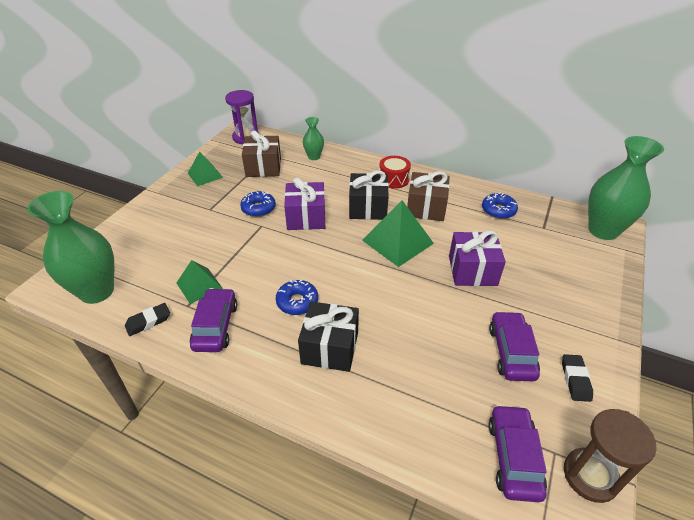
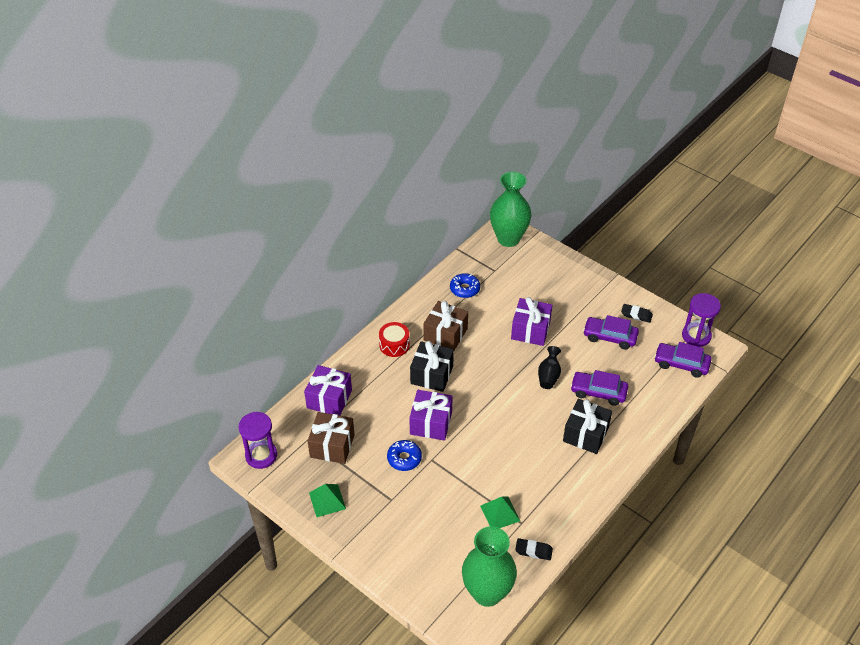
camera: 75 degrees left, 5 degrees up
black eraser [125,303,170,336] -> black eraser turned 60 degrees counterclockwise [515,538,553,560]
purple car [190,288,237,352] -> purple car moved to [570,370,628,406]
blue donut [276,279,318,315] -> none
green vase [303,117,324,160] -> purple gift [304,365,352,416]
green pyramid [362,200,434,267] -> none
brown hourglass [564,409,657,503] -> purple hourglass [682,293,721,347]
none -> black vase [538,346,561,389]

